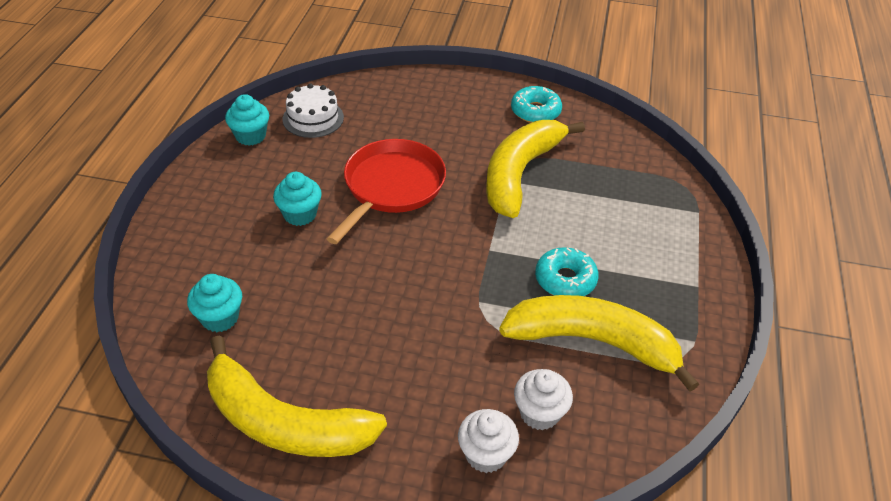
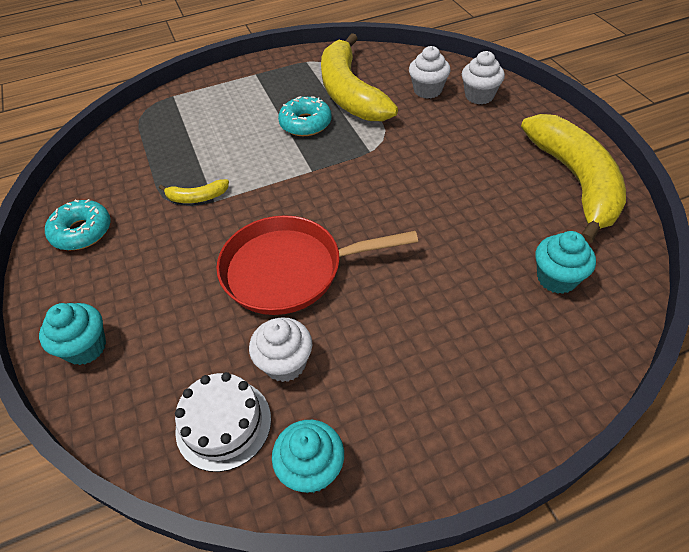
camera: 120 degrees left, 5 degrees up
turquoise cupcake [273,172,322,226] -> turquoise cupcake moved to [39,303,106,365]
yellow banana [486,120,585,218] -> yellow banana [159,179,229,203], size x0.41
none -> white cupcake [249,317,312,382]

